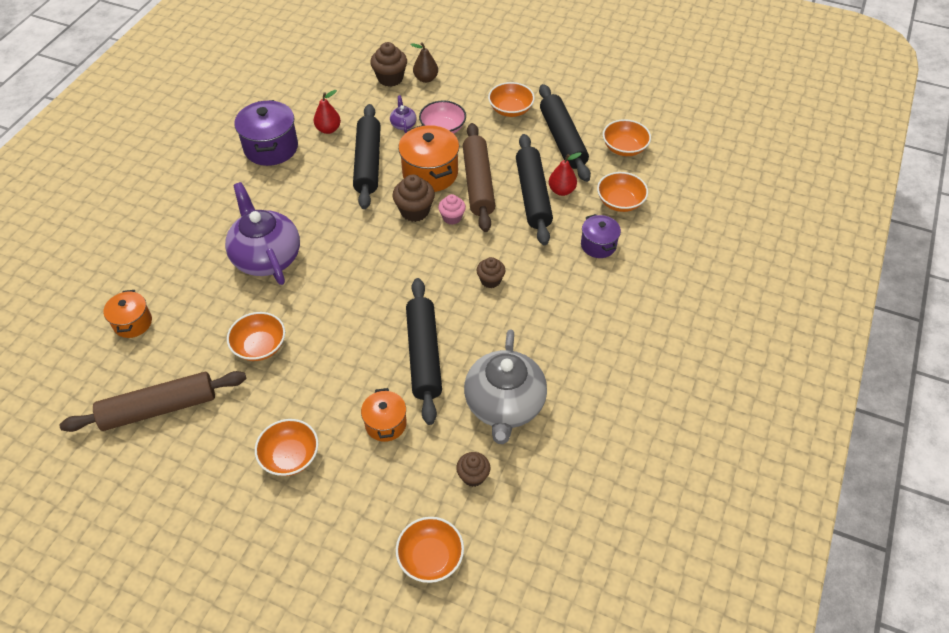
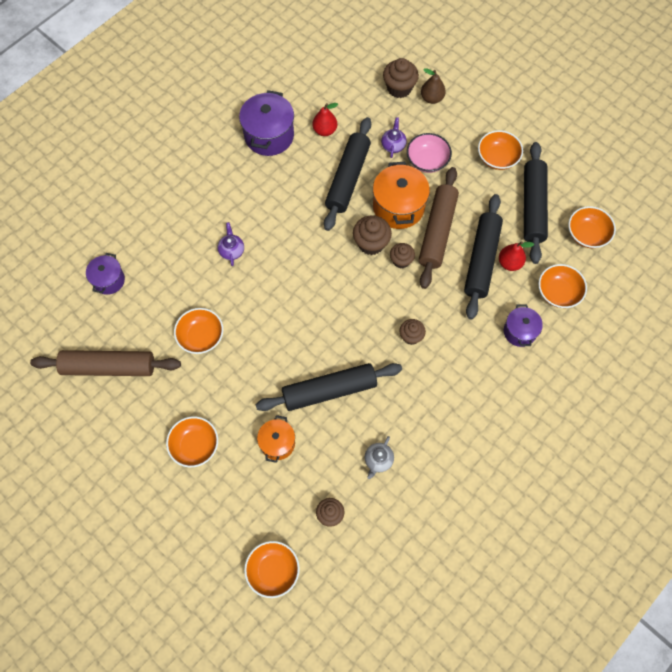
camera: 20 degrees right, 15 degrees up
orange pot [103,290,152,338] -> purple pot [86,253,125,295]
purple teapot [225,182,300,285] -> purple teapot [217,222,244,266], size x0.42
black rolling pin [406,278,442,425] -> black rolling pin turned 60 degrees clockwise [256,363,402,411]
pink cupcake [438,194,466,225] -> brown cupcake [390,243,415,268]
grey teapot [464,329,547,444] -> grey teapot [364,436,394,479], size x0.42

